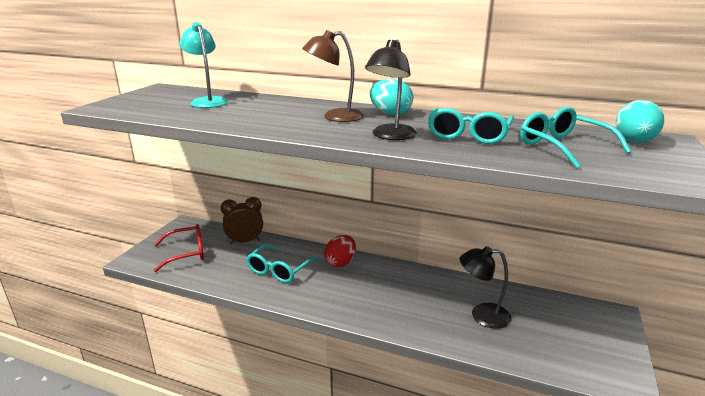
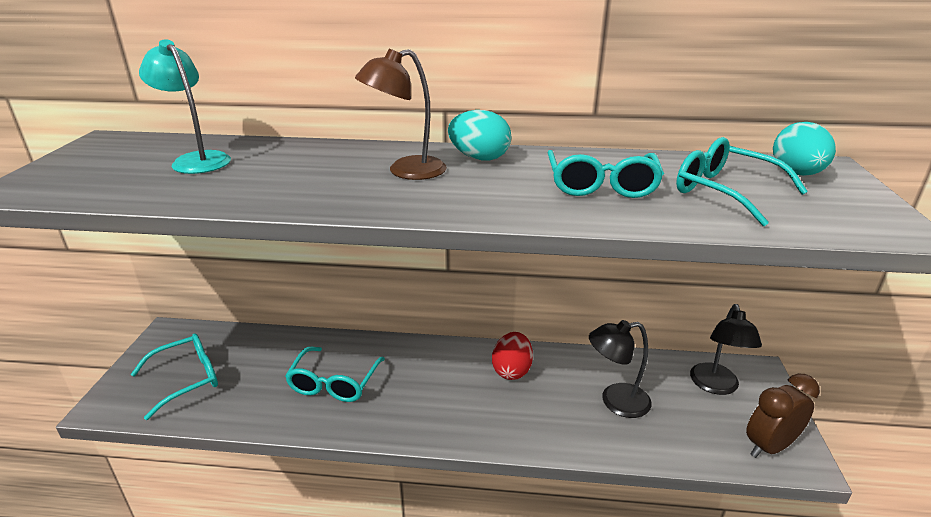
camera: 15 degrees left, 5 degrees up
red glasses [154,224,204,272] -> turquoise glasses [131,334,218,420]
brown clock [220,197,263,244] -> brown clock moved to [746,374,820,458]
red egg [324,235,356,267] -> red egg moved to [492,332,533,380]
black lamp [365,40,417,140] -> black lamp moved to [690,304,762,395]

